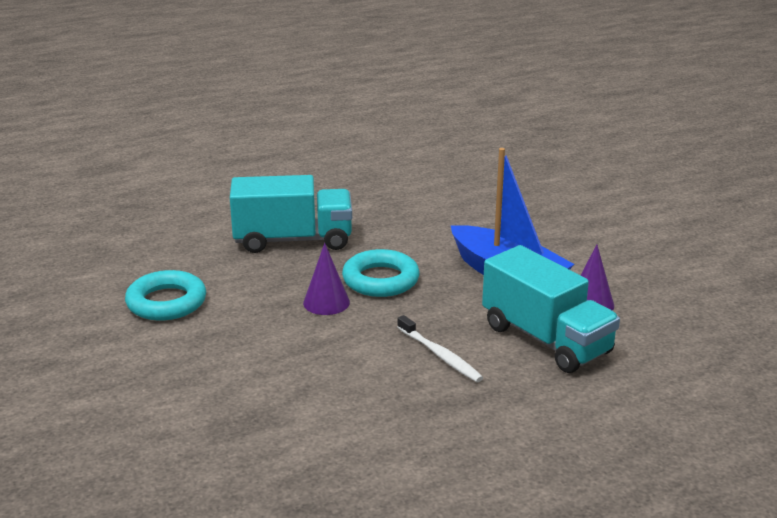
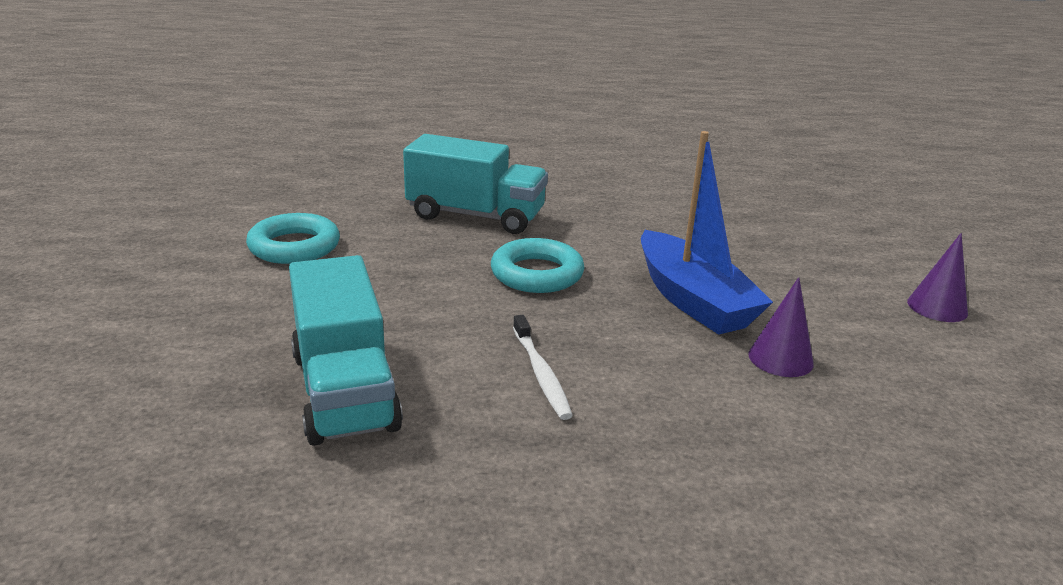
camera: 20 degrees right, 0 degrees up
purple cone [303,243,350,315] -> purple cone moved to [907,233,968,322]
turquoise truck [482,245,620,373] -> turquoise truck moved to [289,255,403,446]

